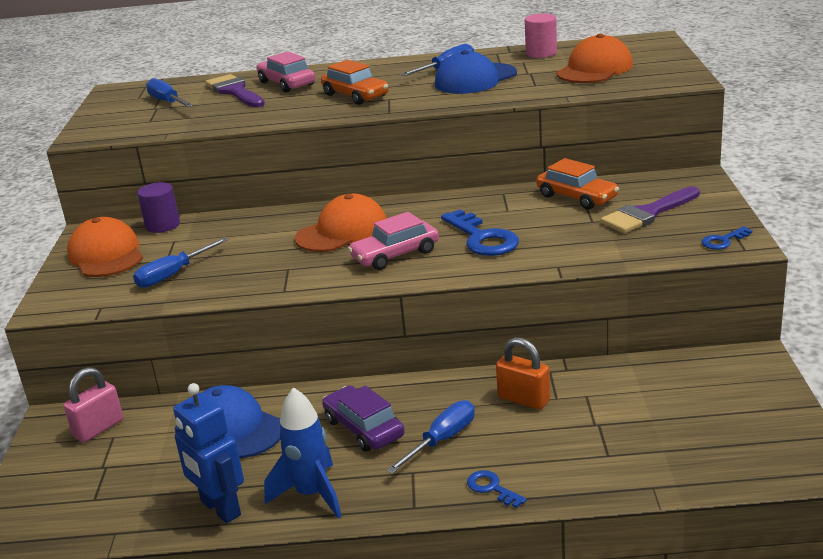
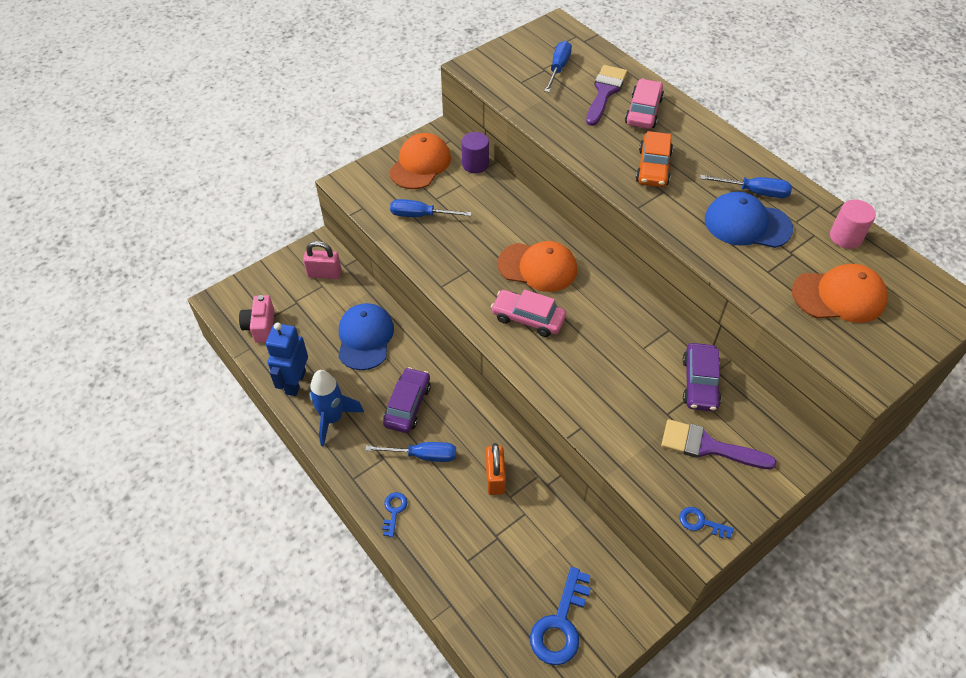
camera: 50 degrees right, 25 degrees up
blue key [441,209,519,256] -> blue key moved to [530,567,591,665]
orange car [536,158,619,209] -> purple car [682,343,721,412]
none -> pink camera [239,295,275,343]

